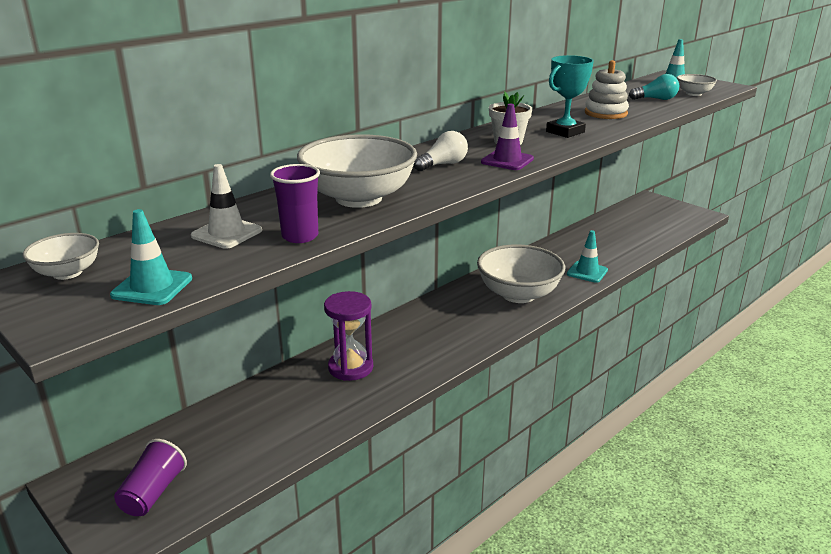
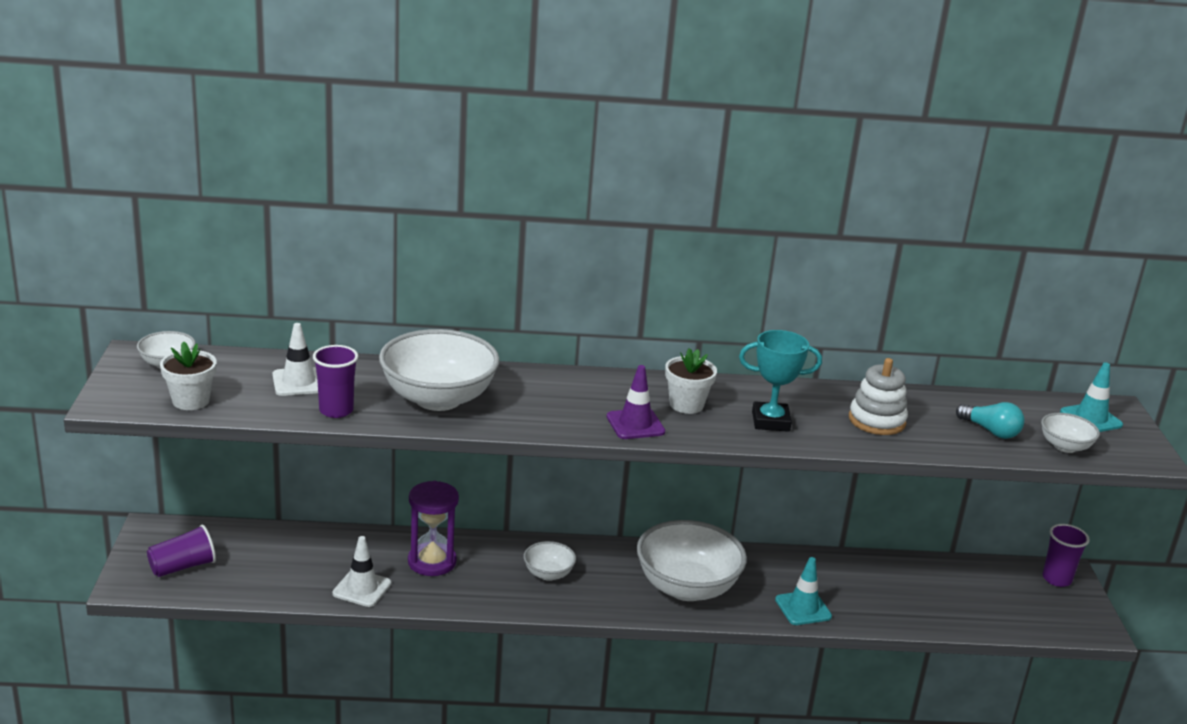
camera: 40 degrees right, 0 degrees up
turquoise traffic cone [110,209,192,305] -> white flower pot [160,341,217,410]
white light bulb [413,131,468,171] -> none
none -> white traffic cone [332,536,391,607]
none -> white bowl [524,541,576,581]
none -> purple cup [1042,524,1089,587]

